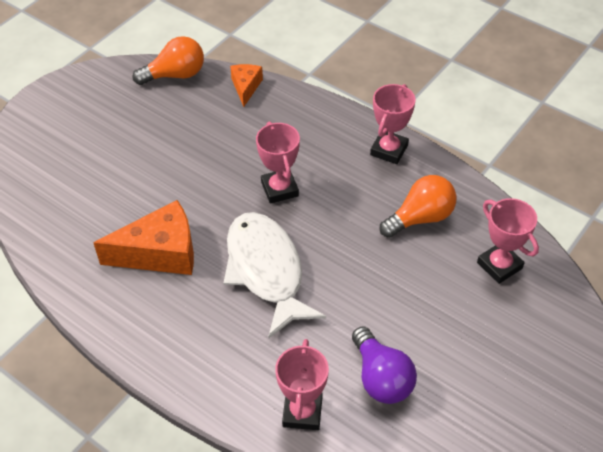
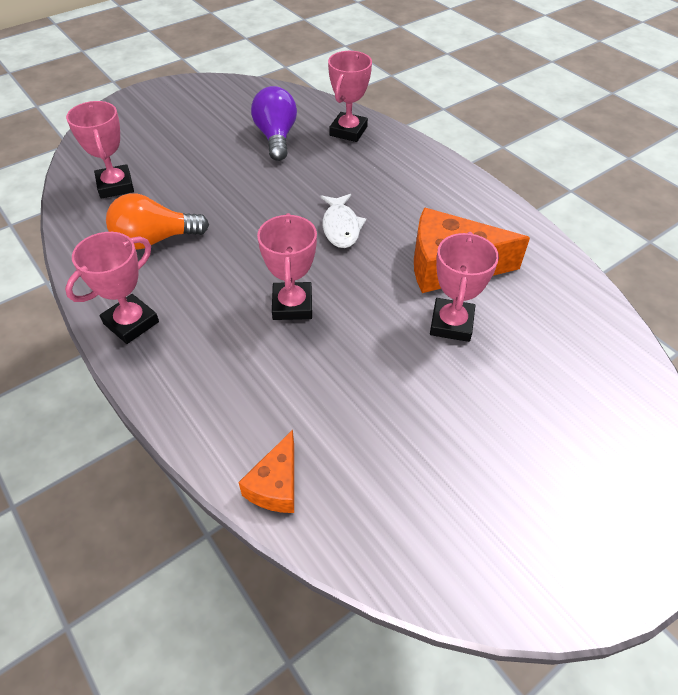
camera: 165 degrees left, 0 degrees up
orange light bulb [132,36,204,85] -> none
white fish [224,212,326,339] -> white fish [320,194,366,248], size x0.52
none -> pink trophy [430,232,499,342]

